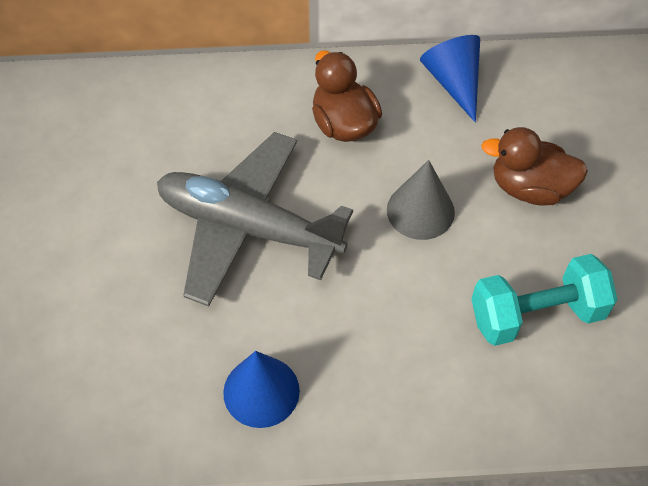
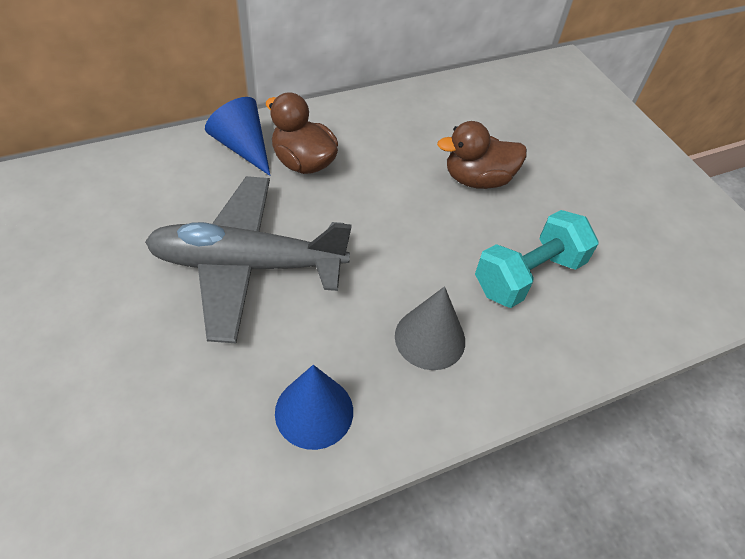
camera: 25 degrees left, 5 degrees down
grey cone [387,160,455,240] -> grey cone moved to [395,286,465,370]
blue cone [420,35,480,123] -> blue cone moved to [205,97,270,176]

